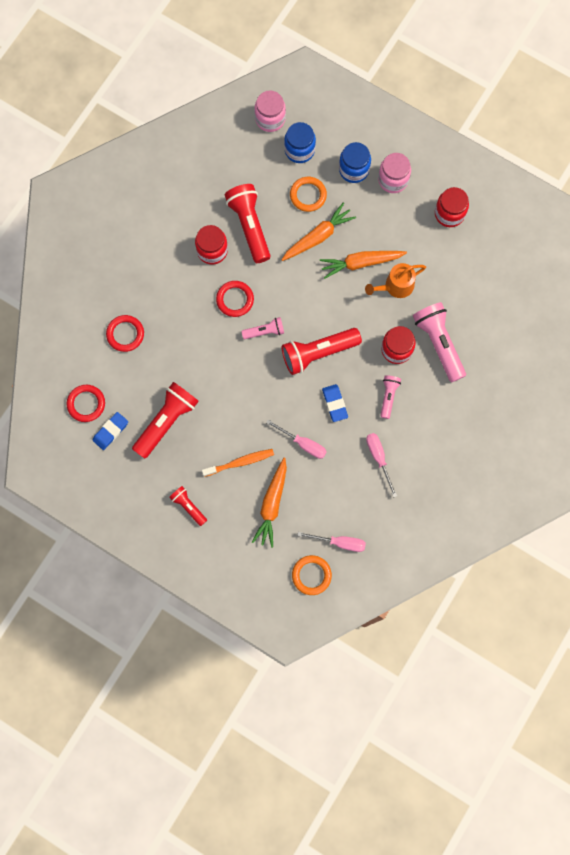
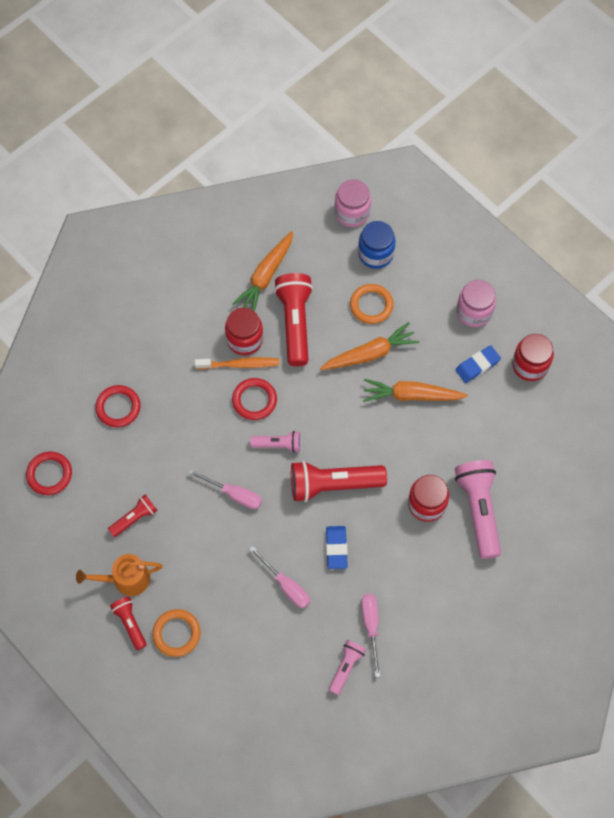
camera: 15 degrees right, 10 degrees down
blue eraser [93,412,128,450] -> blue eraser moved to [455,345,501,383]
red flashlight [132,382,199,458] -> red flashlight [108,494,157,537], size x0.54
orange toothbrush [202,449,274,477] -> orange toothbrush moved to [195,357,279,369]
orange carrot [252,458,287,548] -> orange carrot moved to [233,231,293,312]
orange ring [292,555,332,595] -> orange ring moved to [152,609,201,657]
pink screwdriver [297,532,366,552] -> pink screwdriver moved to [188,469,262,509]
blue jar [339,142,371,183] -> none
orange watering can [365,263,426,298] -> orange watering can moved to [76,554,163,596]
pink flashlight [380,375,401,419] -> pink flashlight moved to [329,640,366,695]

